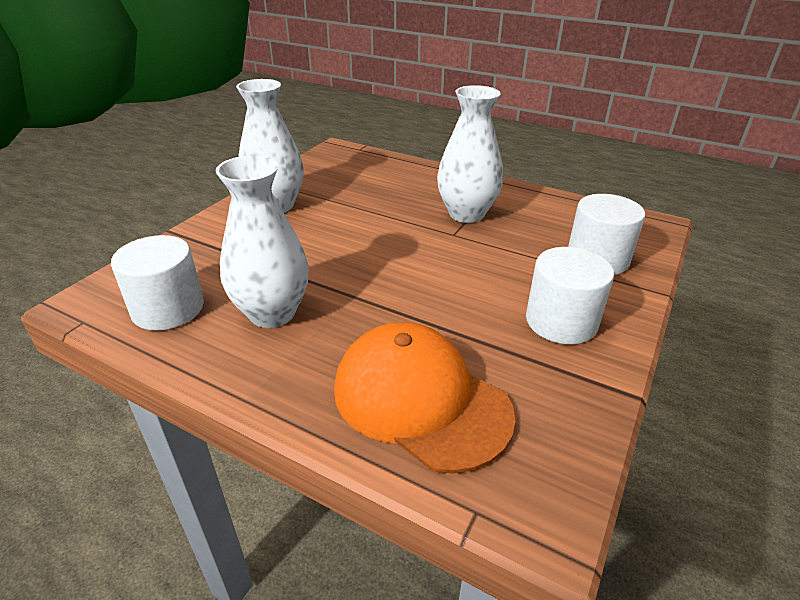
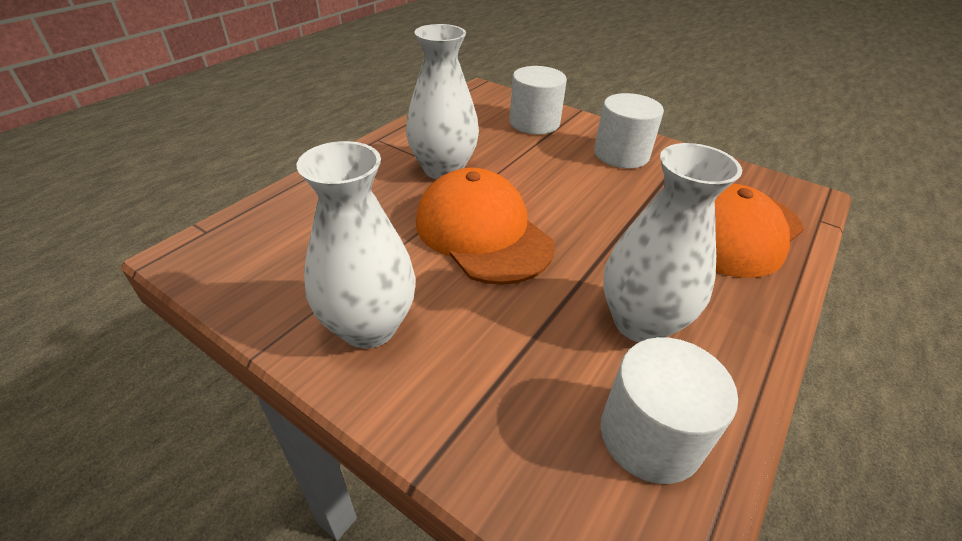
camera: 85 degrees left, 5 degrees up
none -> orange cap [416,168,555,285]

